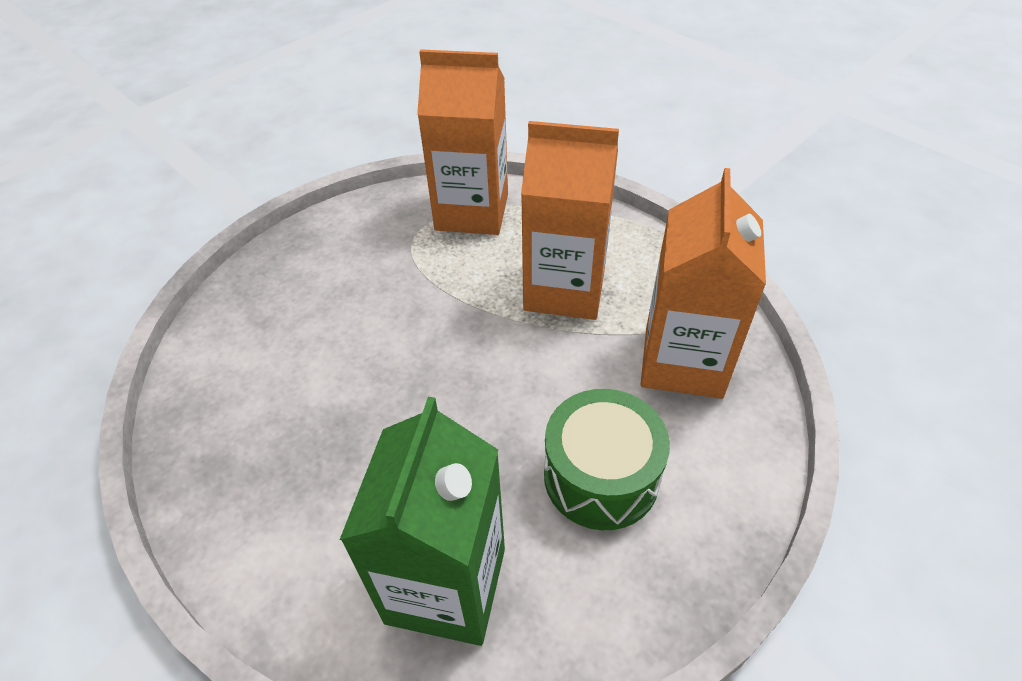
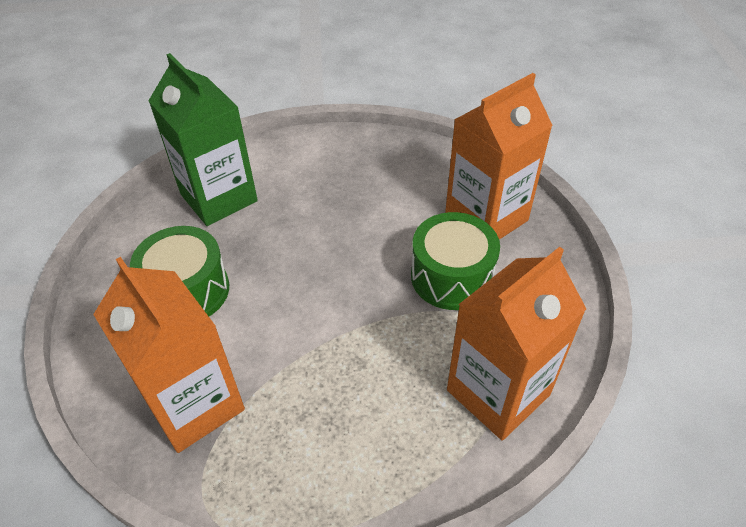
camera: 130 degrees right, 0 degrees up
orange carton [521,121,619,320] -> orange carton moved to [445,73,553,240]
none -> green drum [411,212,500,310]

